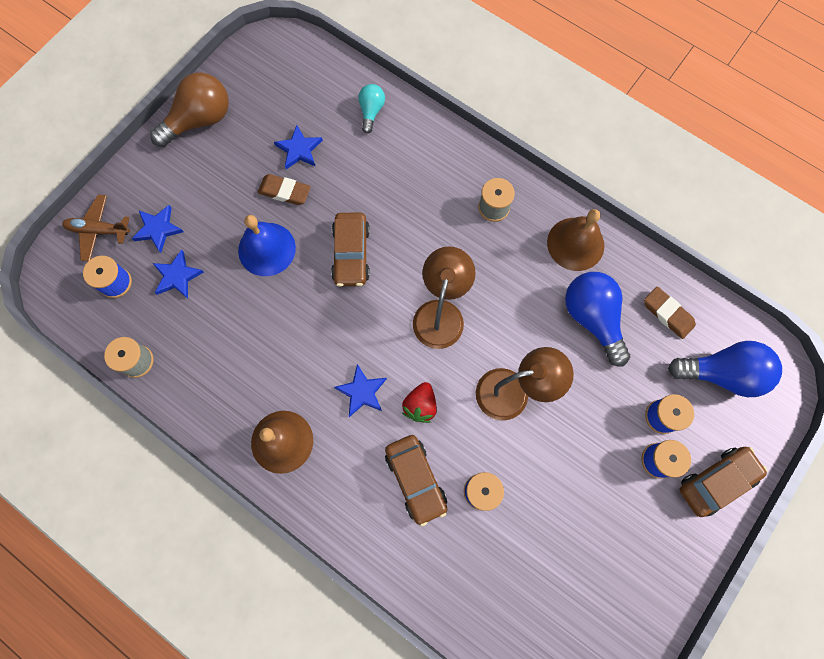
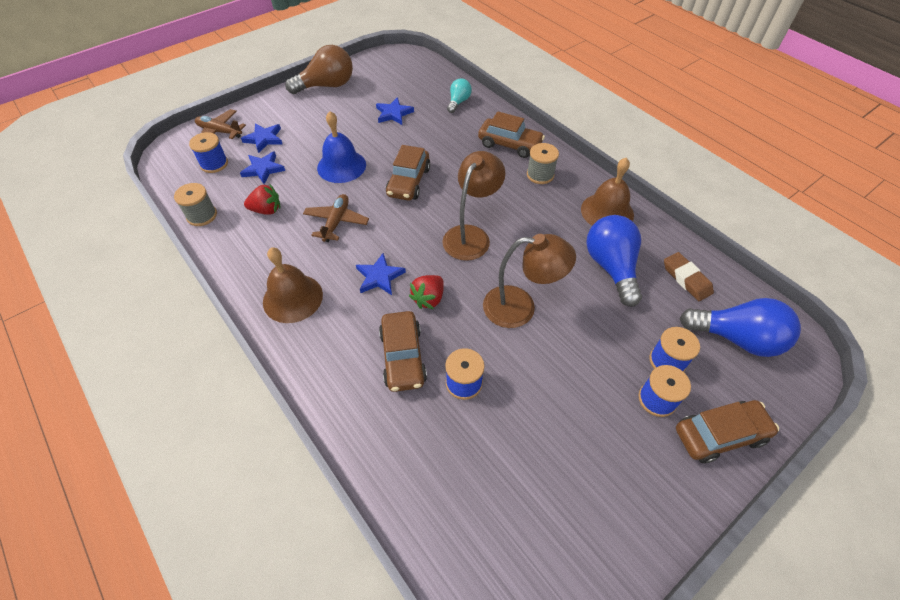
camera: 15 degrees right, 20 degrees down
brown eraser [258,174,311,205] -> none
none -> red strawberry [244,184,280,215]
none -> brown plane [303,194,369,242]
none -> brown car [478,111,545,158]

